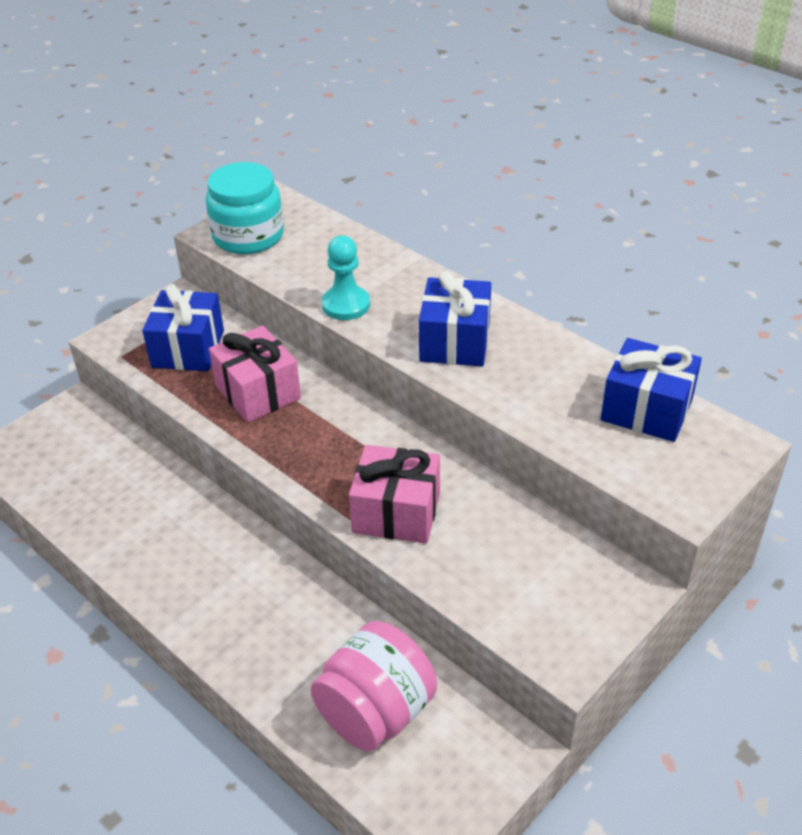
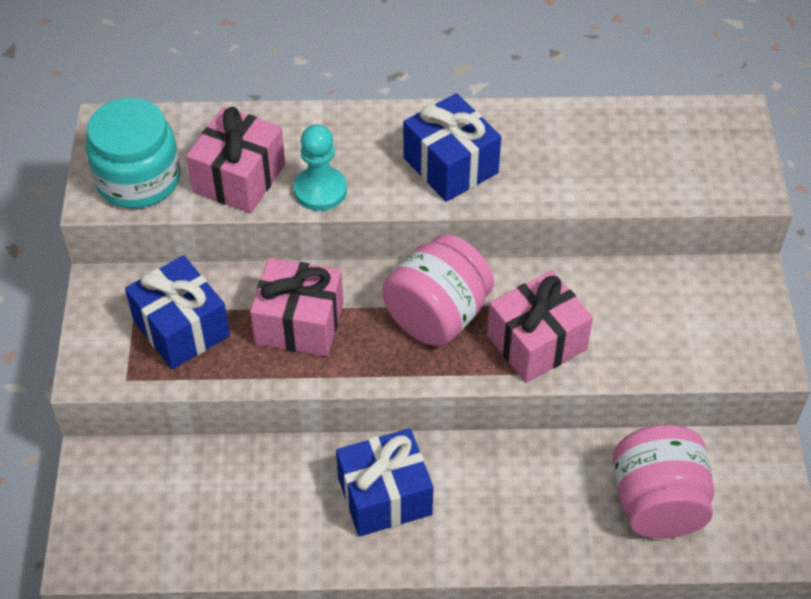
camera: 45 degrees left, 10 degrees up
blue gift [601,338,702,442] -> blue gift moved to [336,428,433,537]
none -> pink gift [186,107,285,213]
none -> pink jar [382,234,494,346]

